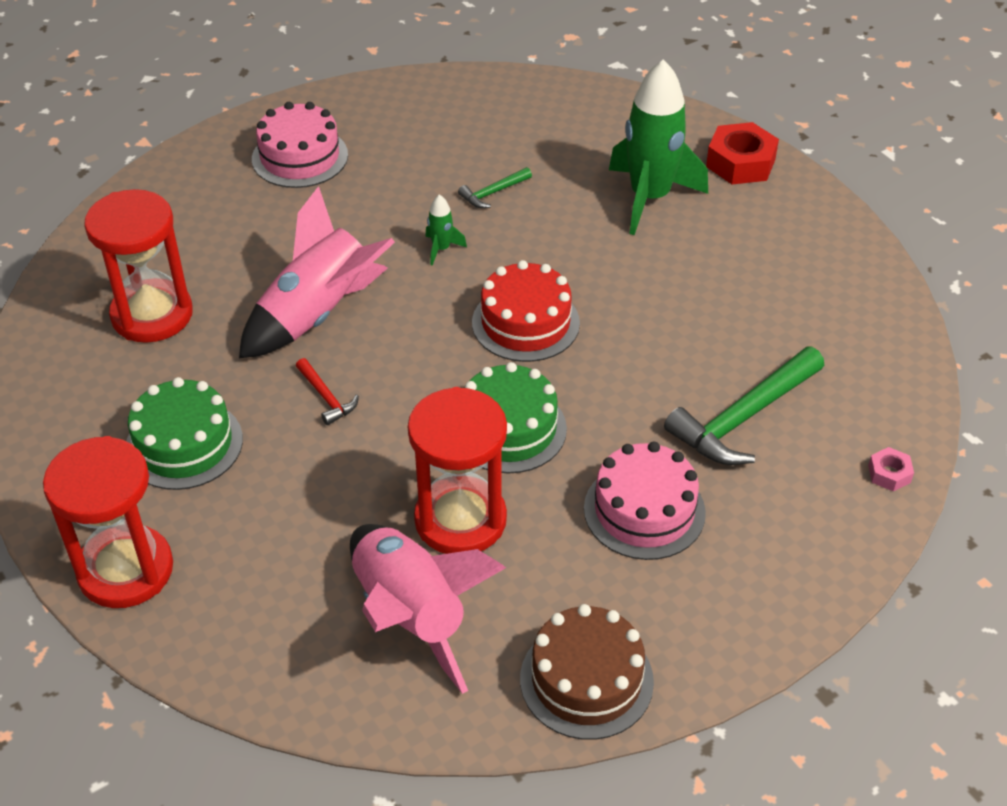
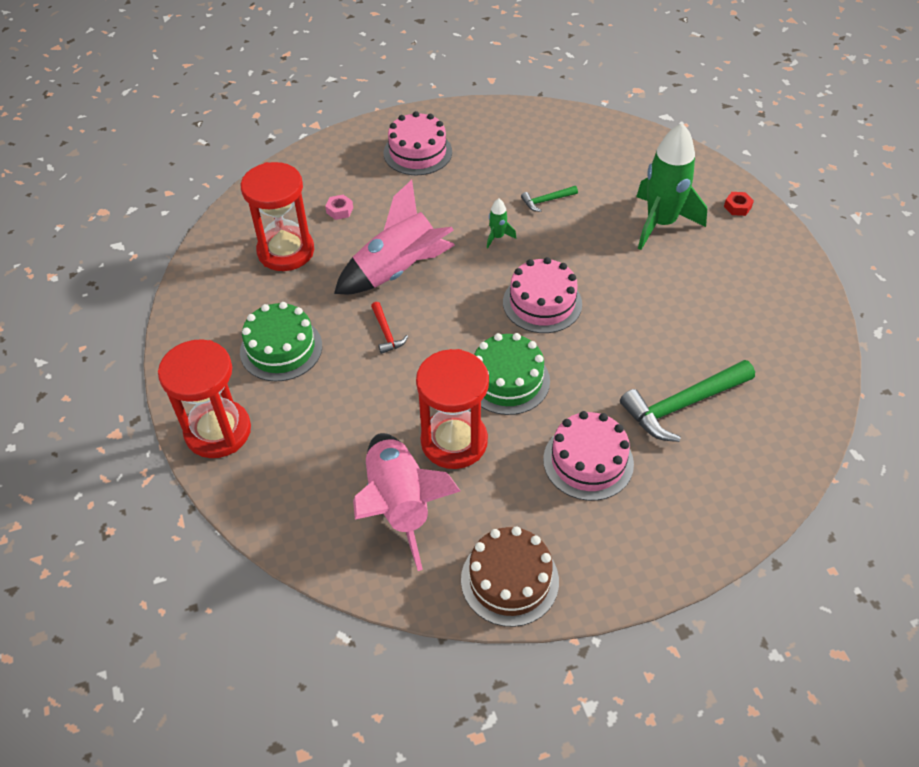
camera: 15 degrees right, 5 degrees up
red cake [472,260,580,362] -> pink cake [503,257,582,333]
red nut [706,122,779,185] -> red nut [724,192,754,216], size x0.51
pink nut [868,447,914,491] -> pink nut moved to [325,195,353,220]

